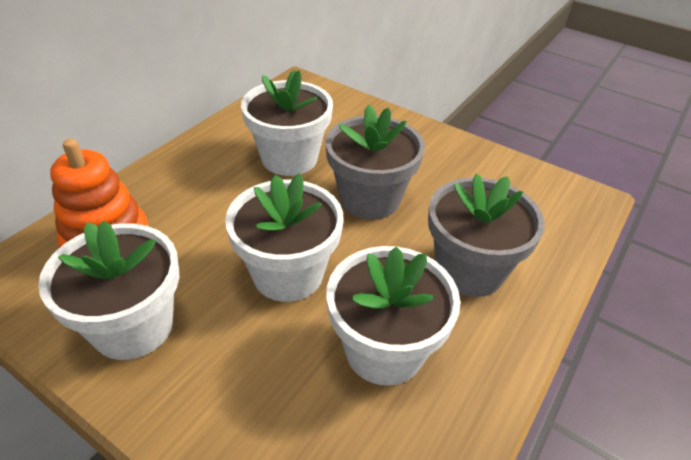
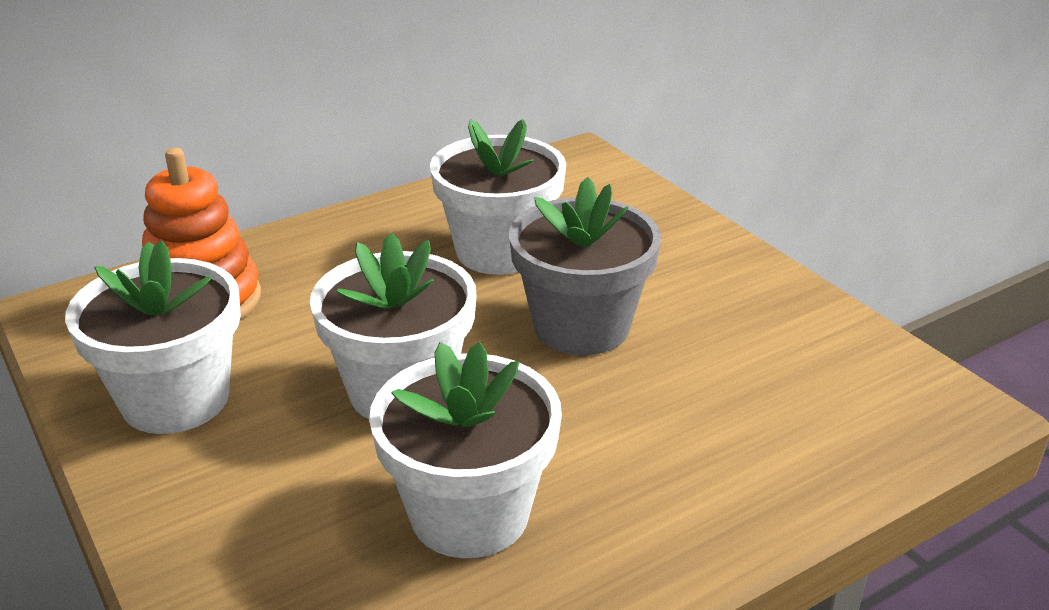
camera: 25 degrees right, 10 degrees down
grey flower pot [428,174,545,297] -> none

